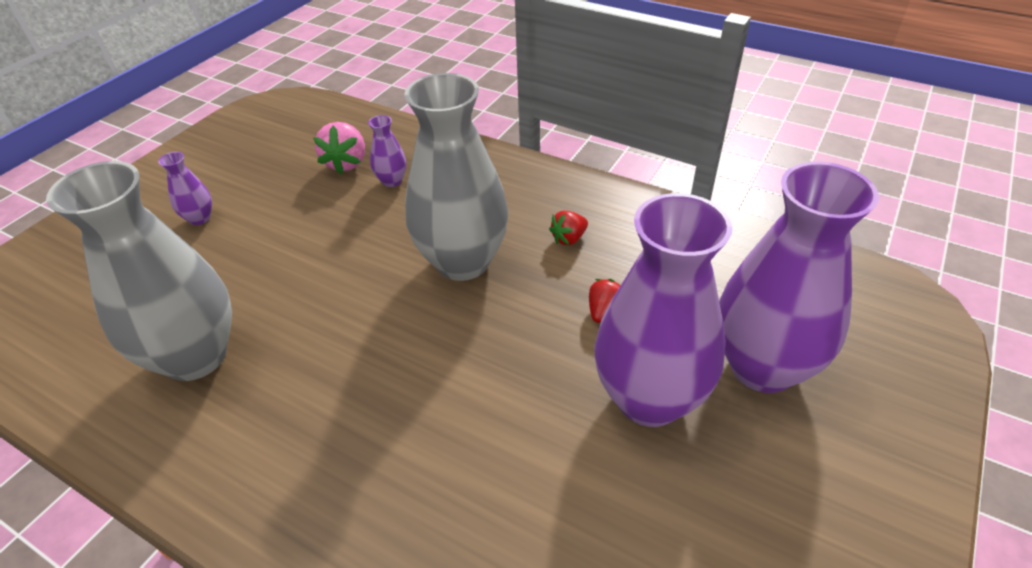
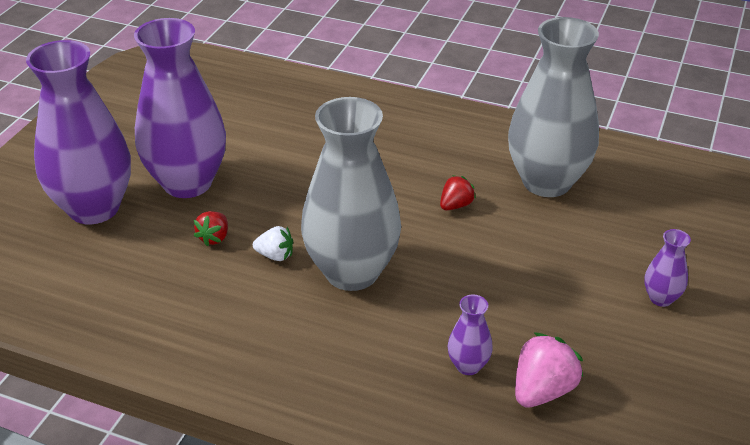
camera: 170 degrees right, 5 degrees down
pink strawberry [313,122,365,174] -> pink strawberry turned 45 degrees clockwise [515,332,583,407]
red strawberry [549,211,588,245] -> red strawberry moved to [440,175,476,210]
none -> white strawberry [253,226,293,261]

